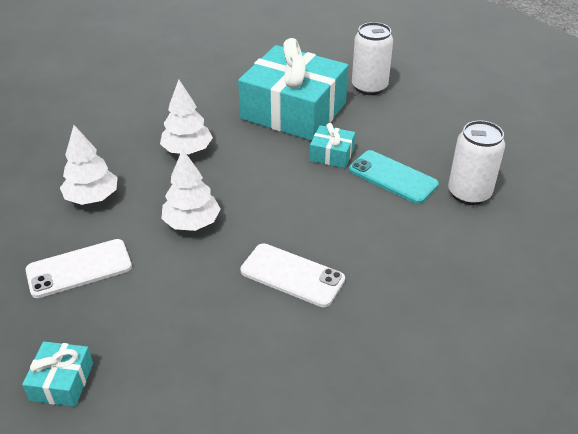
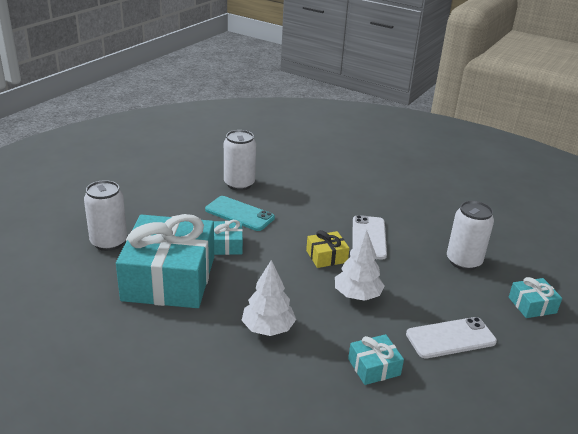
camera: 115 degrees left, 10 degrees down
white phone [26,239,132,298] -> white phone turned 60 degrees counterclockwise [406,317,497,359]
white tree [60,125,118,205] -> turquoise gift [348,334,404,385]
turquoise phone [349,150,439,204] -> turquoise phone turned 75 degrees counterclockwise [205,196,275,231]
none -> yellow gift [306,230,349,268]
none -> white can [447,201,494,270]

